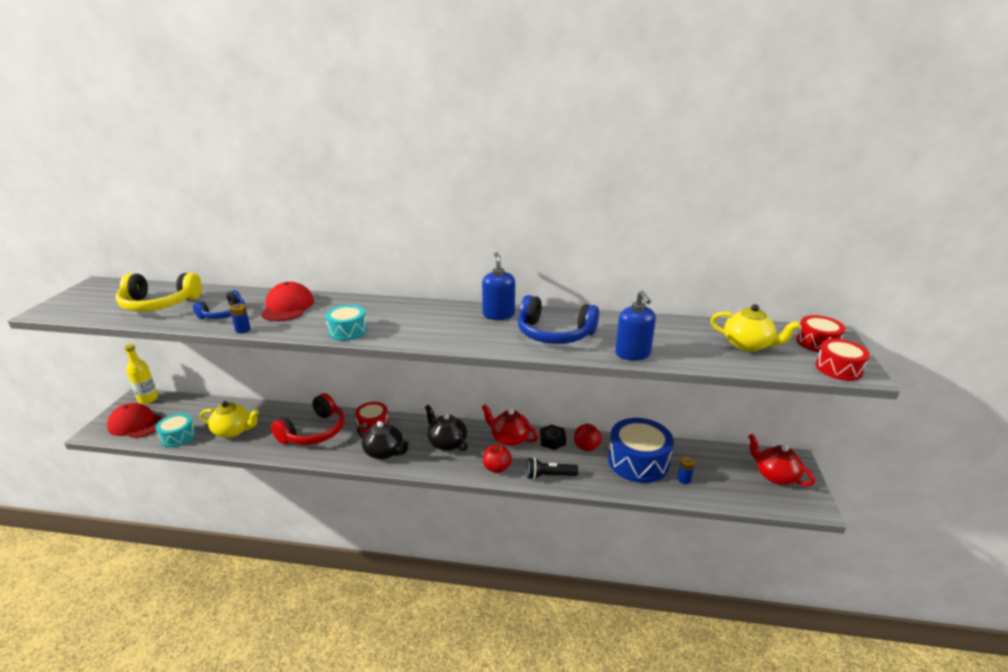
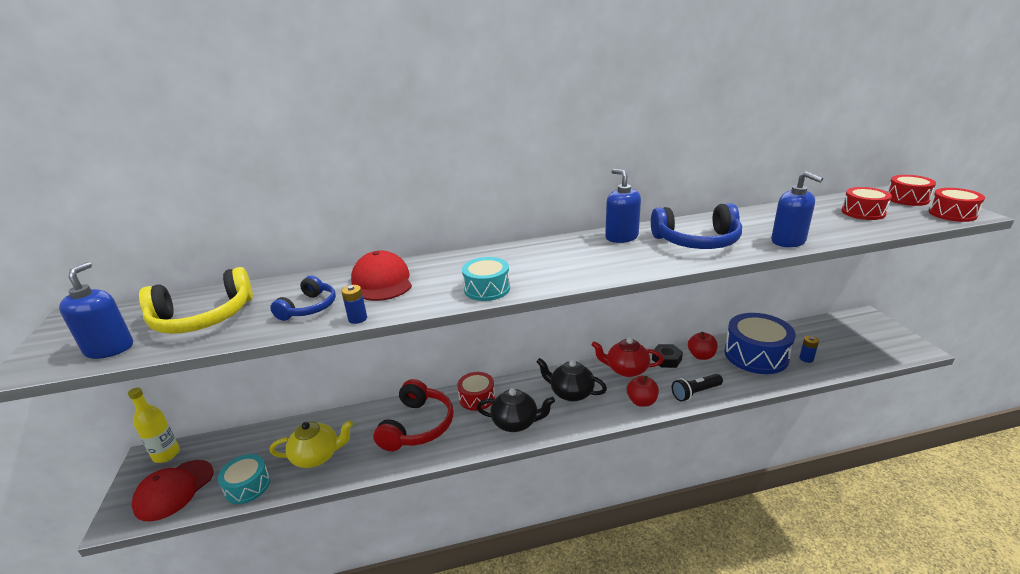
camera: 20 degrees left, 0 degrees up
red cap [107,403,164,438] -> red cap turned 60 degrees counterclockwise [132,460,213,521]
yellow teapot [710,304,800,352] -> red drum [842,187,892,220]
red teapot [748,434,815,486] -> none
none -> blue soap dispenser [59,262,133,359]

